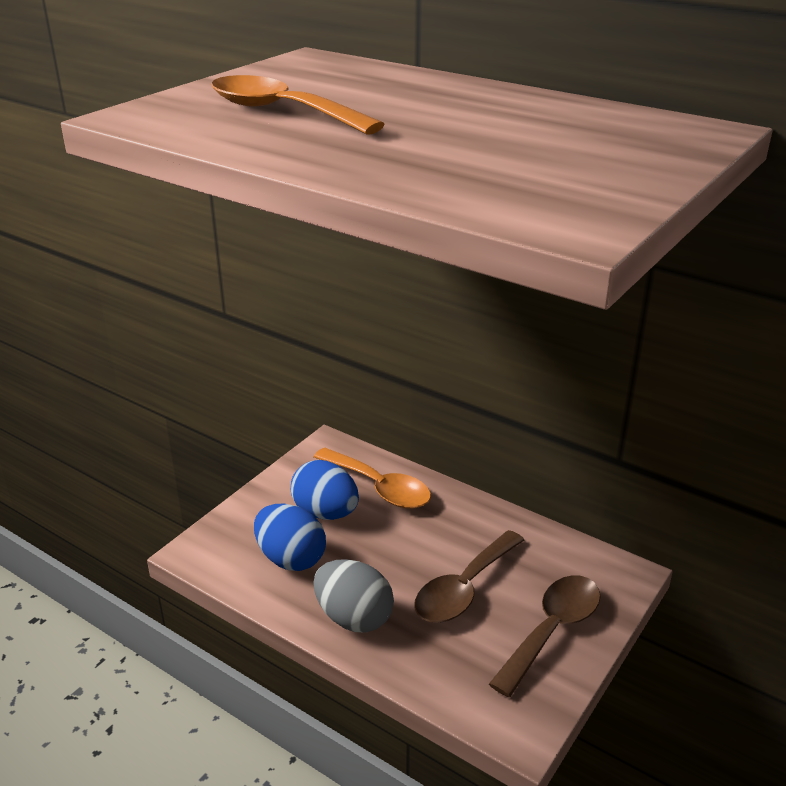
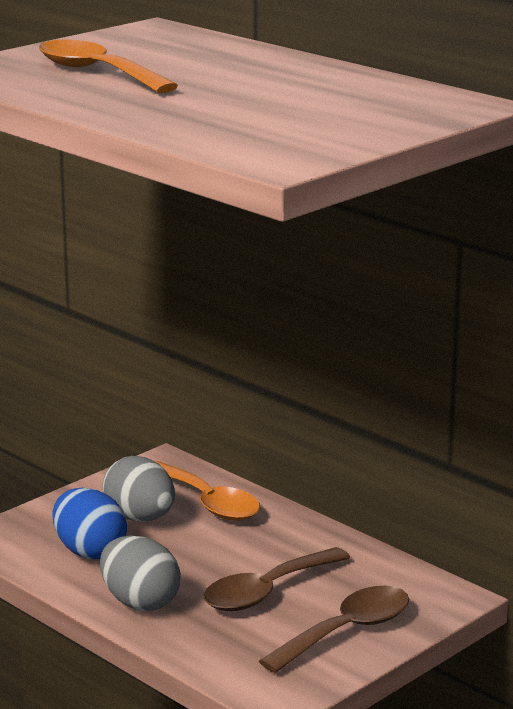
camera: 10 degrees right, 10 degrees down
blue egg [291,460,359,520] -> grey egg [103,456,175,522]

